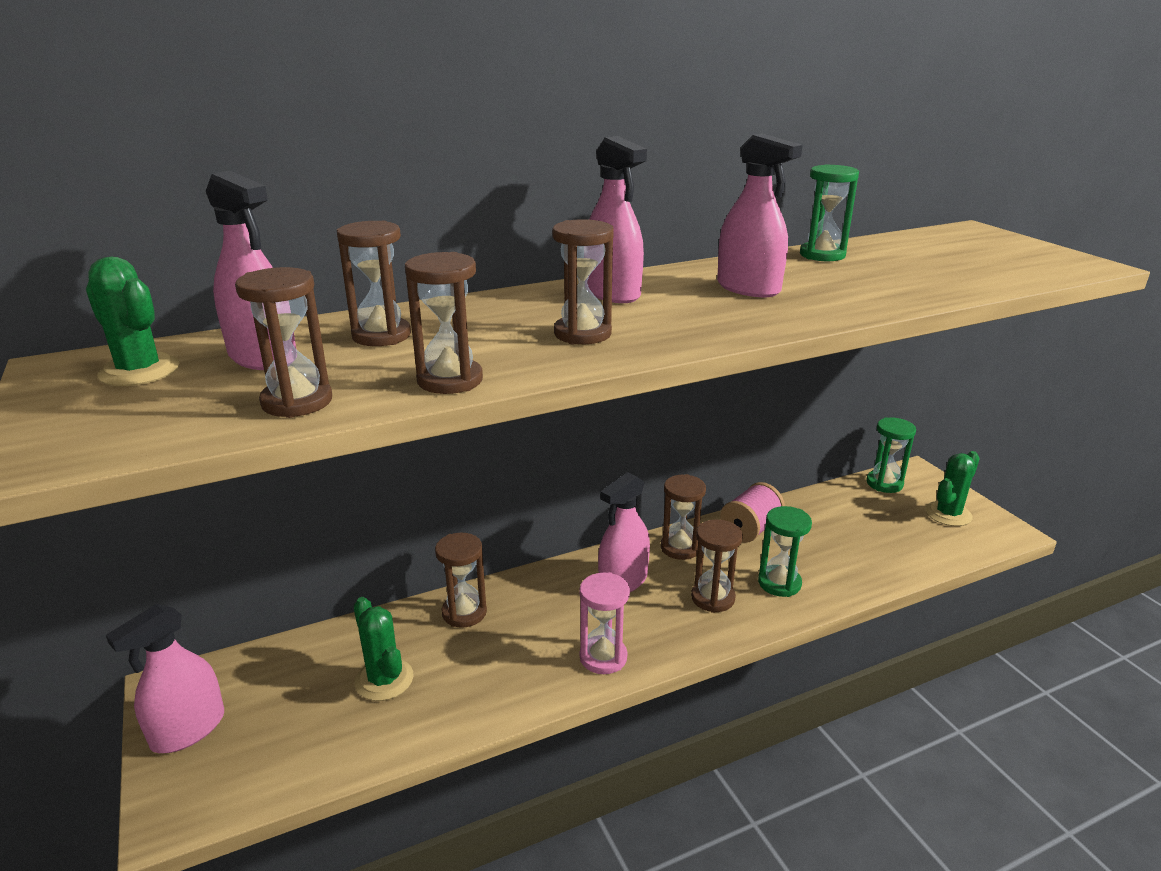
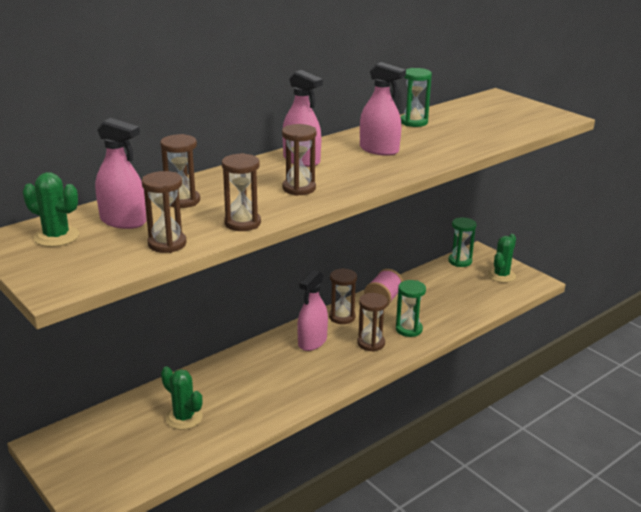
camera: 15 degrees left, 0 degrees up
pink spray bottle [106,604,224,753] -> none
brown hourglass [435,533,487,628] -> none
pink hourglass [579,572,630,674] -> none

